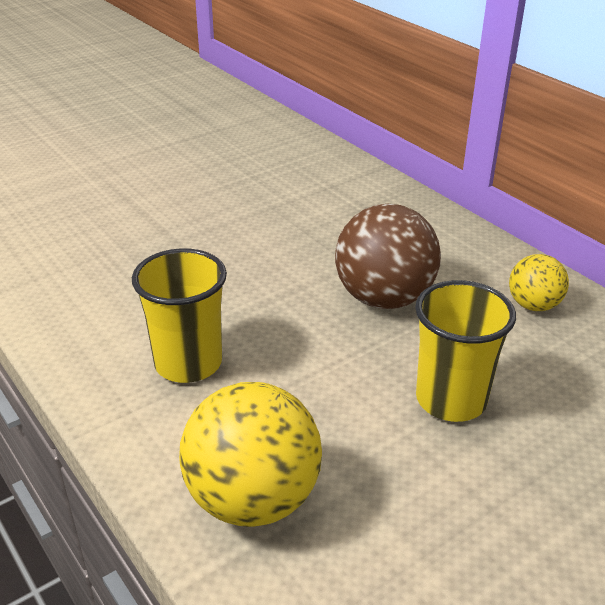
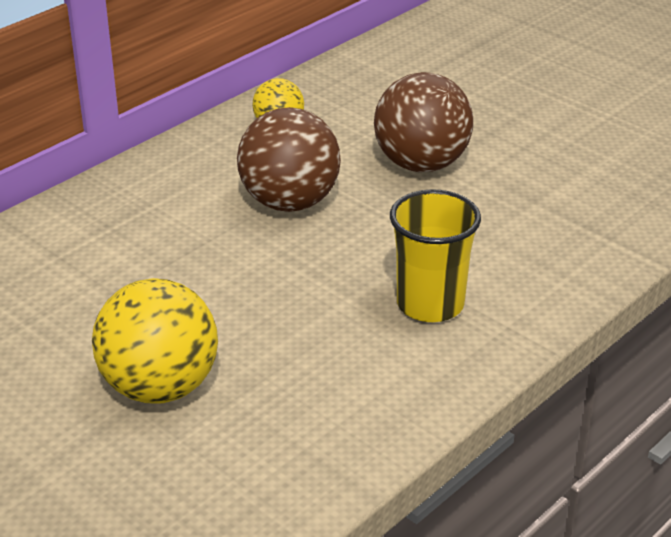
camera: 100 degrees left, 0 degrees up
yellow ball [179,382,322,527] -> yellow ball moved to [92,278,218,404]
yellow cup [415,280,516,422] -> brown ball [374,72,473,172]

